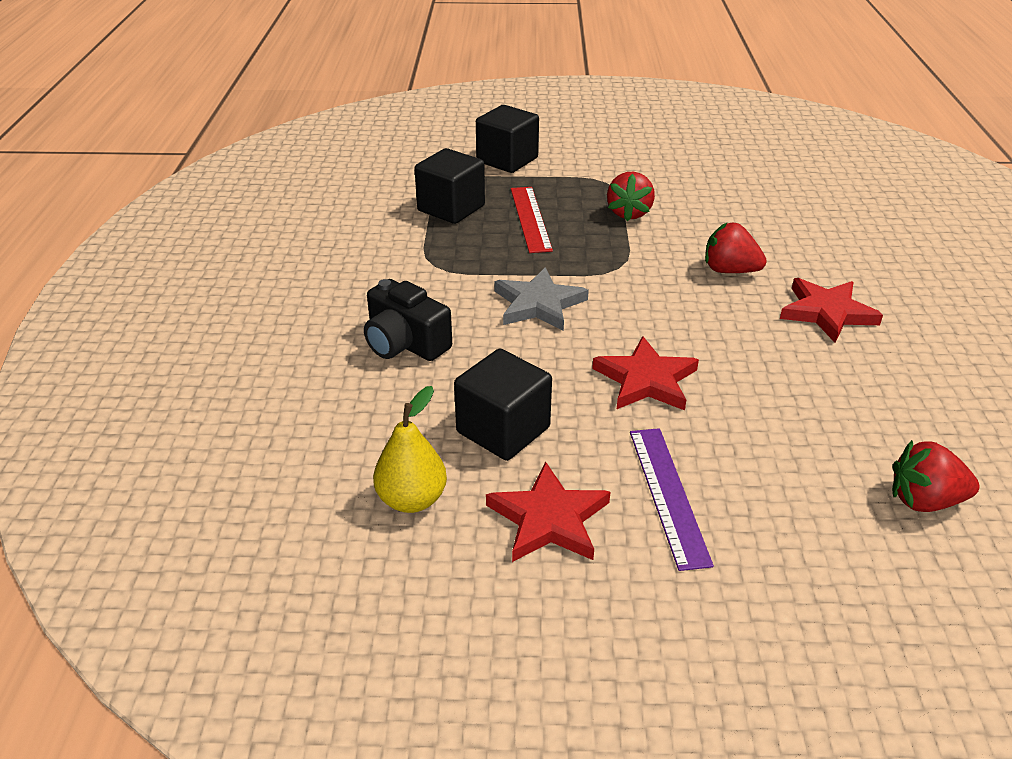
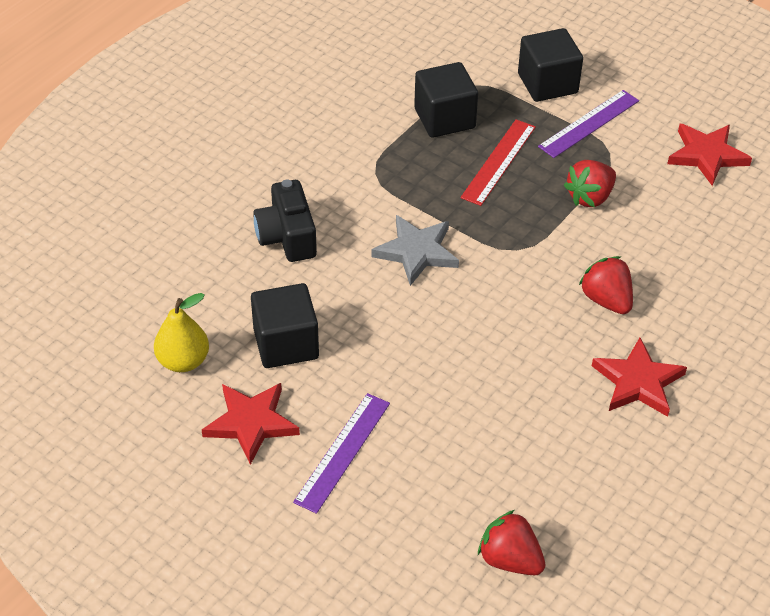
camera: 35 degrees right, 10 degrees up
red star [592,336,699,411] -> red star moved to [667,124,752,186]
none -> purple ruler [538,90,639,158]

